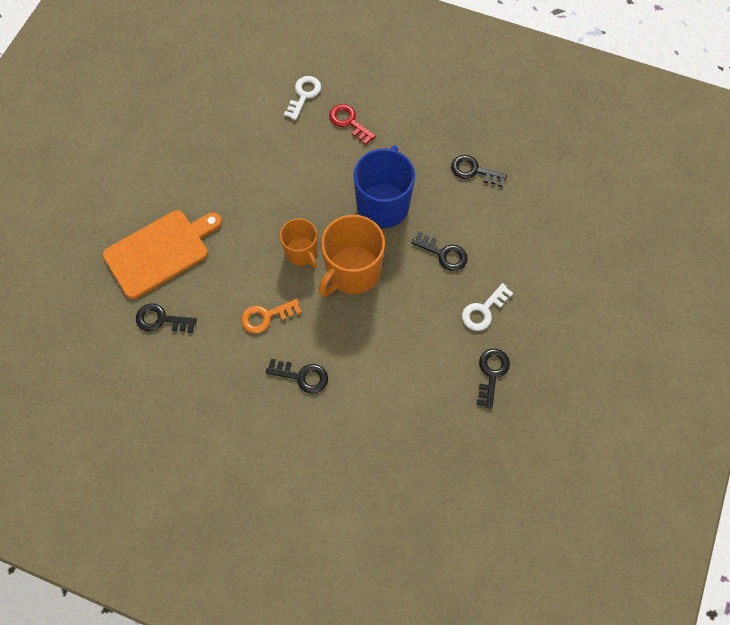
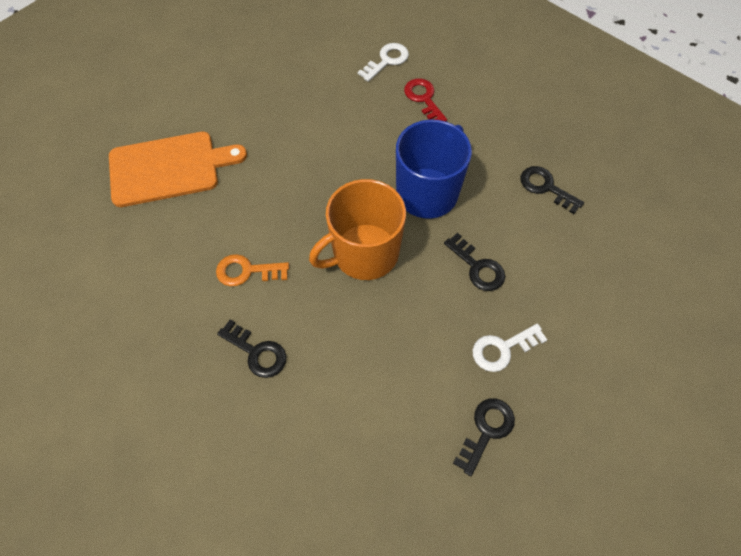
camera: 20 degrees right, 5 degrees down
black key [136,303,197,333] -> none
orange mug [280,218,317,268] -> none

